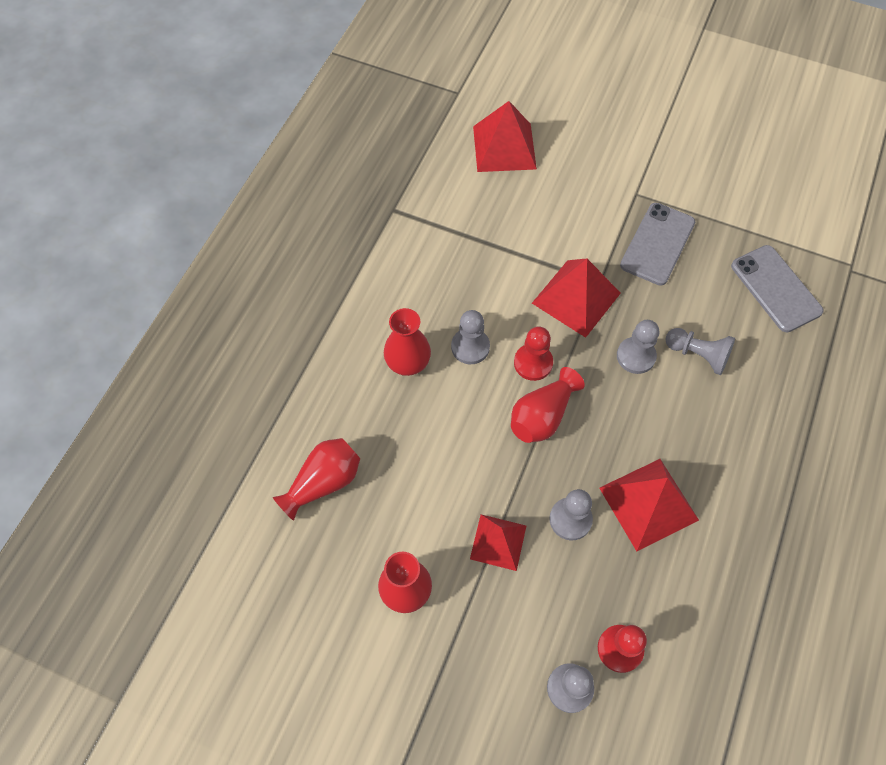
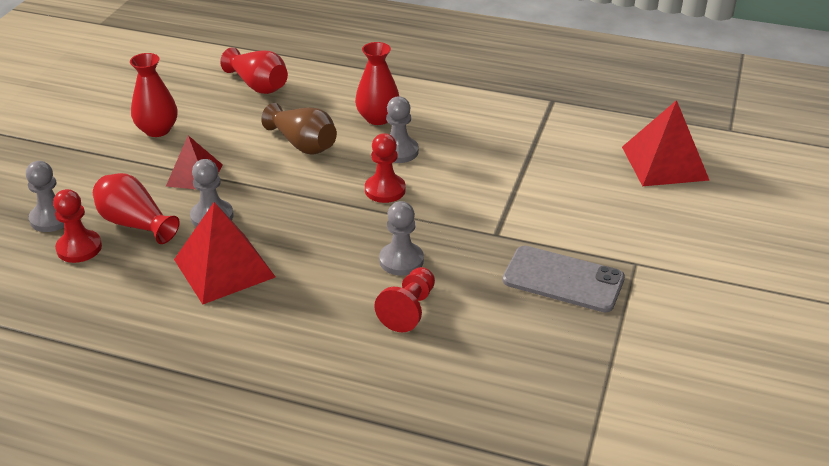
camera: 85 degrees right, 25 degrees down
red vase [511,367,585,443] -> red vase moved to [93,173,180,244]
red pyramid [532,258,621,338] -> none
grey pawn [665,328,735,375] -> red pawn [375,267,435,333]
grey phone [731,245,824,332] -> none
none -> brown vase [261,103,337,154]

